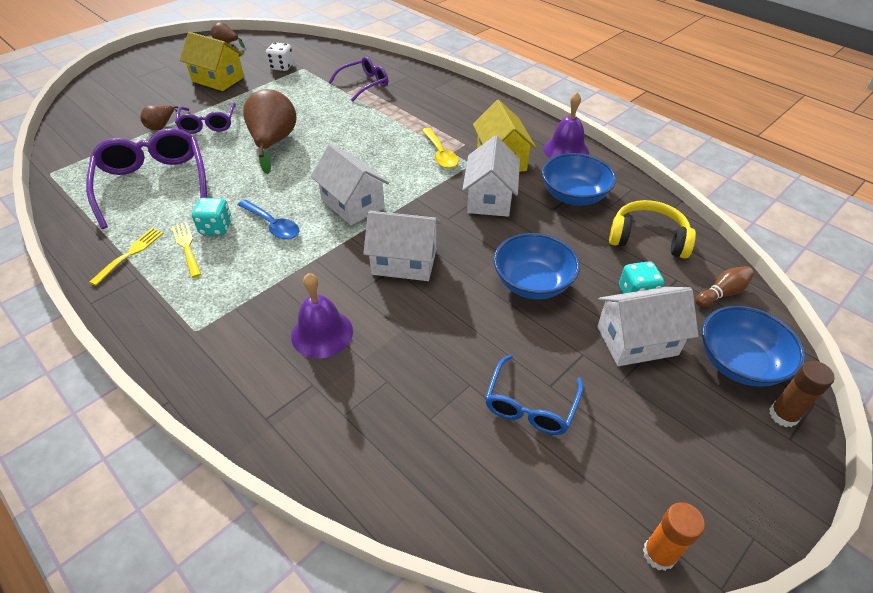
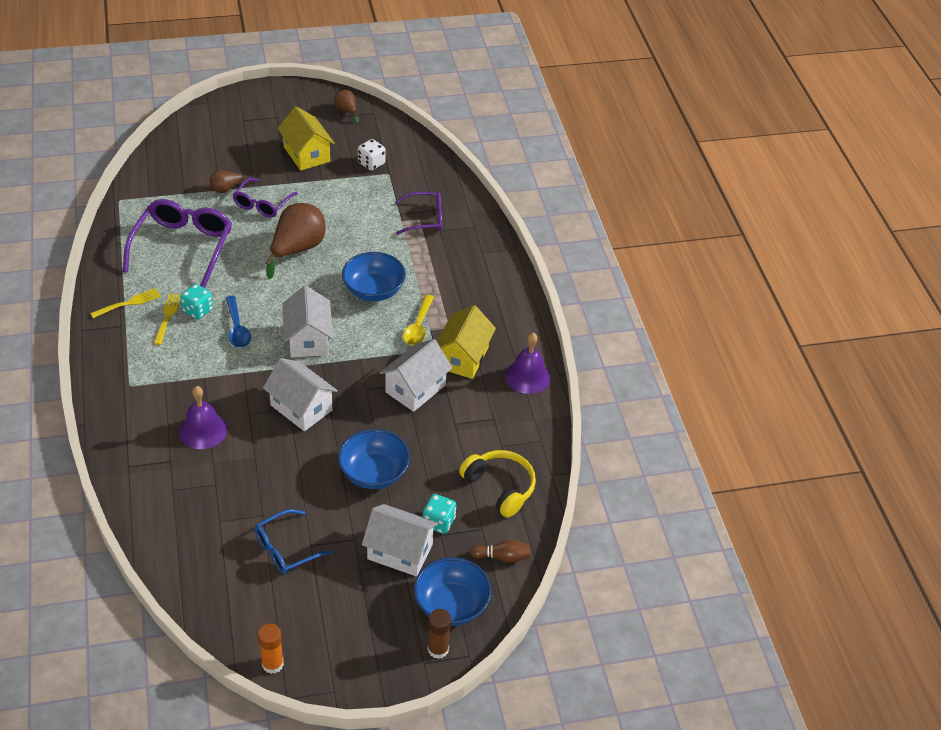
camera: 30 degrees right, 0 degrees up
blue bowl [542,153,616,205] -> blue bowl moved to [342,252,406,301]

